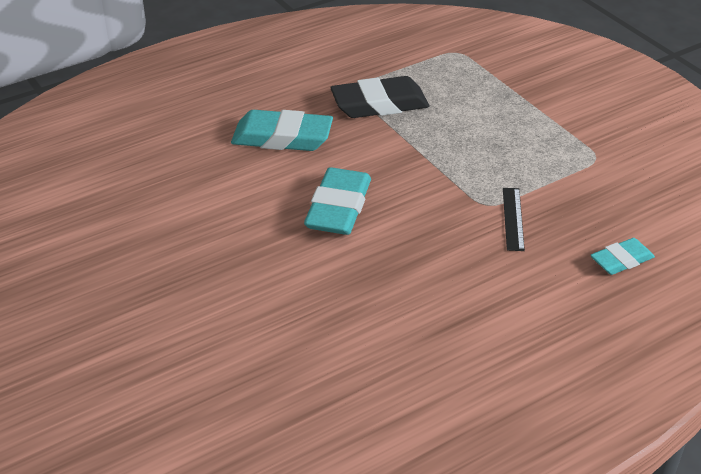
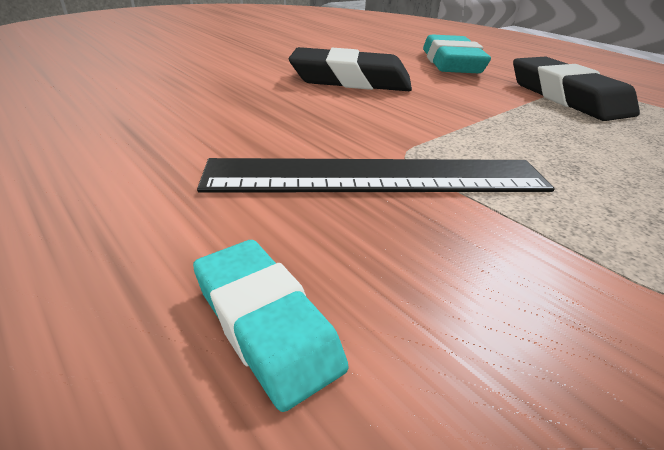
camera: 80 degrees right, 5 degrees down
turquoise eraser [304,167,371,235] -> black eraser [289,47,412,91]
black ruler [503,188,525,251] -> black ruler [197,158,555,193], size x1.95

